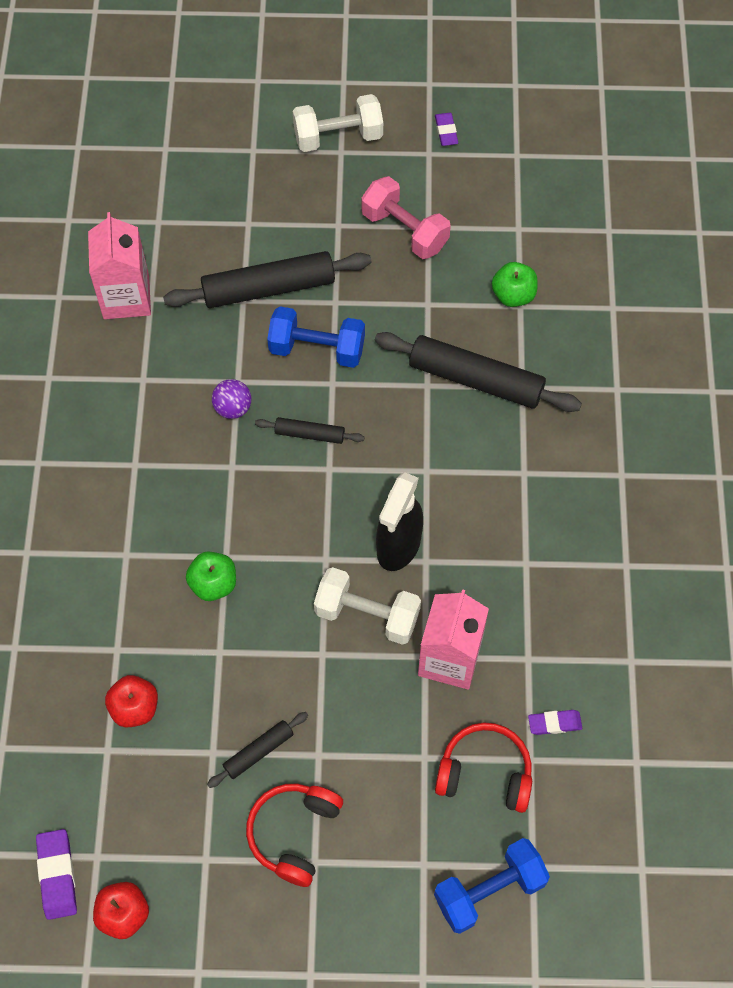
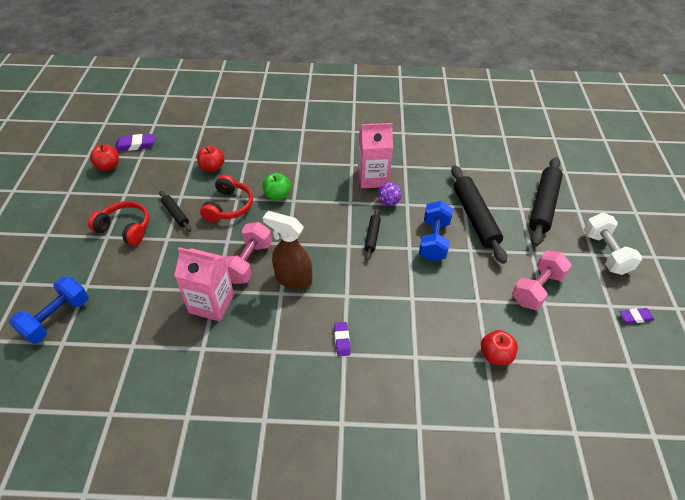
camera: 90 degrees right, 15 degrees down
pink carton [88,212,151,319] -> pink carton moved to [358,123,393,188]
white dumbbell [314,567,421,645] -> pink dumbbell [225,222,272,284]
black rolling pin [375,332,582,412] -> black rolling pin moved to [529,157,563,247]
black spray bottle [376,472,423,571] -> brown spray bottle [263,211,312,290]
blue dumbbell [434,838,550,934] -> blue dumbbell turned 60 degrees clockwise [9,276,89,344]
red headphones [435,722,532,813] -> red headphones moved to [200,175,253,222]
green apple [492,262,538,307] -> red apple [481,330,518,365]
purple eraser [528,710,582,735] -> purple eraser moved to [334,322,351,356]

